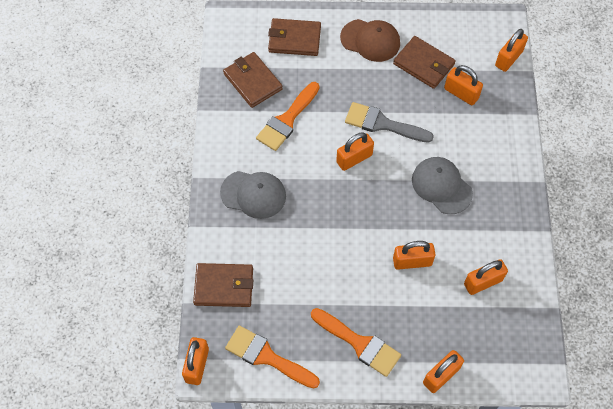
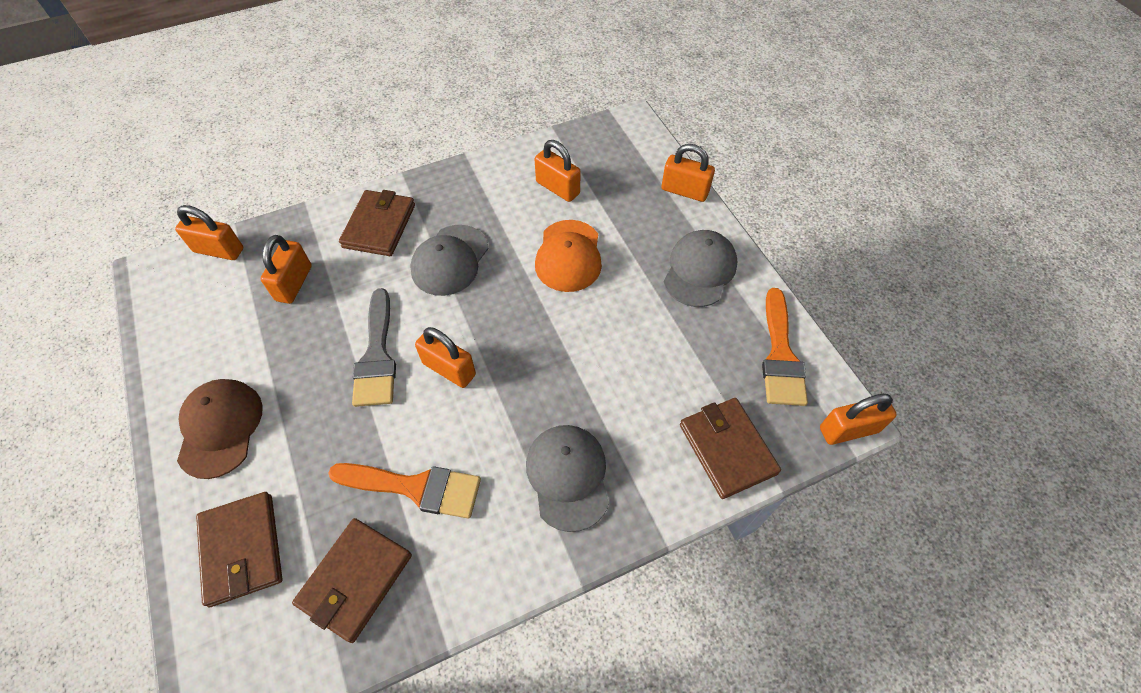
camera: 115 degrees left, 5 degrees down
orange brush [311,308,401,377] -> grey cap [664,230,738,307]
brown wallet [393,36,456,89] -> brown wallet moved to [339,190,415,256]
orange padlock [393,241,435,270] -> orange cap [535,220,602,292]

